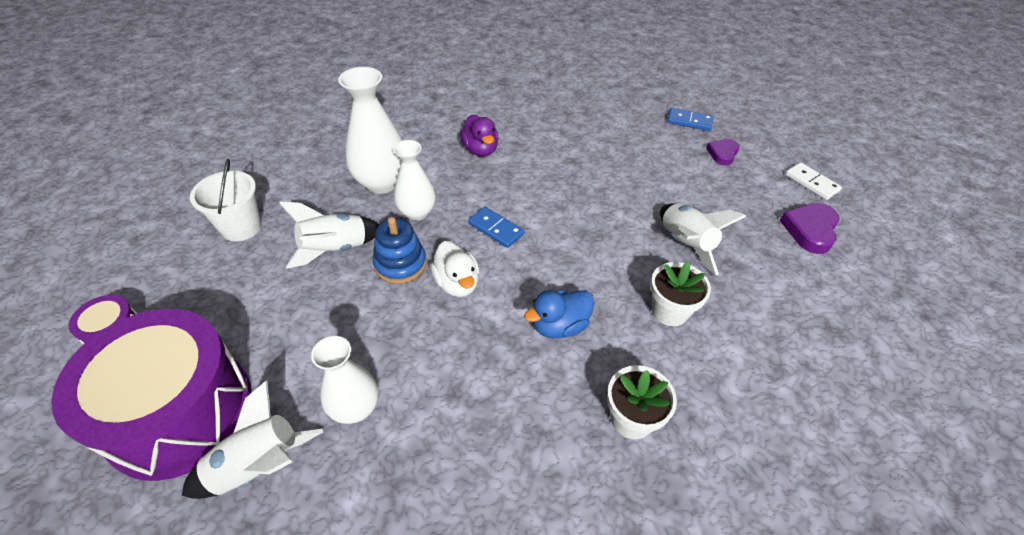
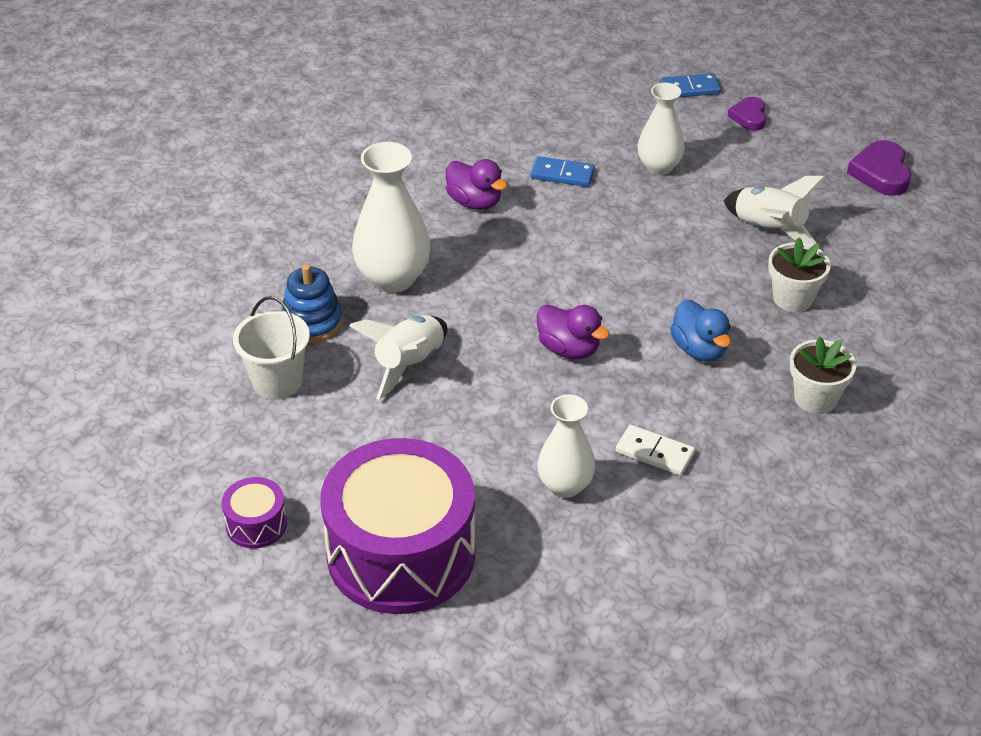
camera: 25 degrees left, 5 degrees down
white rocket [182,380,323,499] -> none
blue stacking toy [373,217,426,284] -> blue stacking toy moved to [281,264,343,343]
white vase [393,140,436,221] -> white vase moved to [638,83,685,175]
white duck [430,241,479,297] -> purple duck [537,304,609,359]
blue domino [468,207,524,248] -> blue domino moved to [530,156,595,187]
blue duck [524,290,594,339] -> blue duck turned 60 degrees counterclockwise [670,300,731,362]
white domino [786,162,842,200] -> white domino moved to [616,425,695,476]

